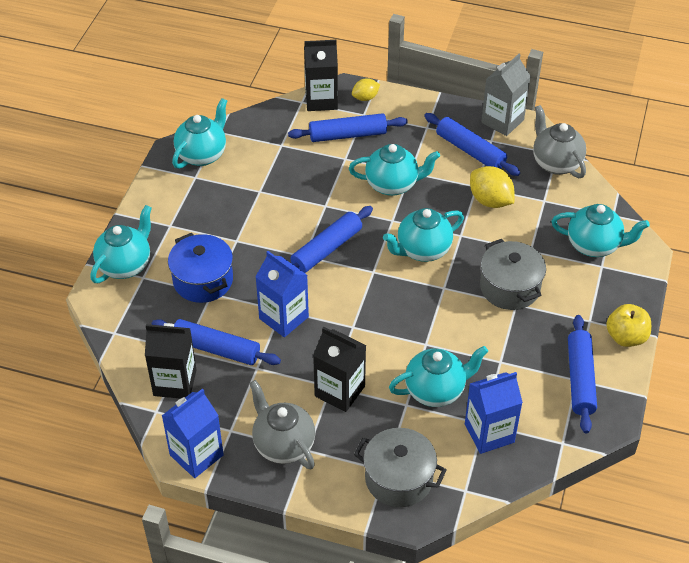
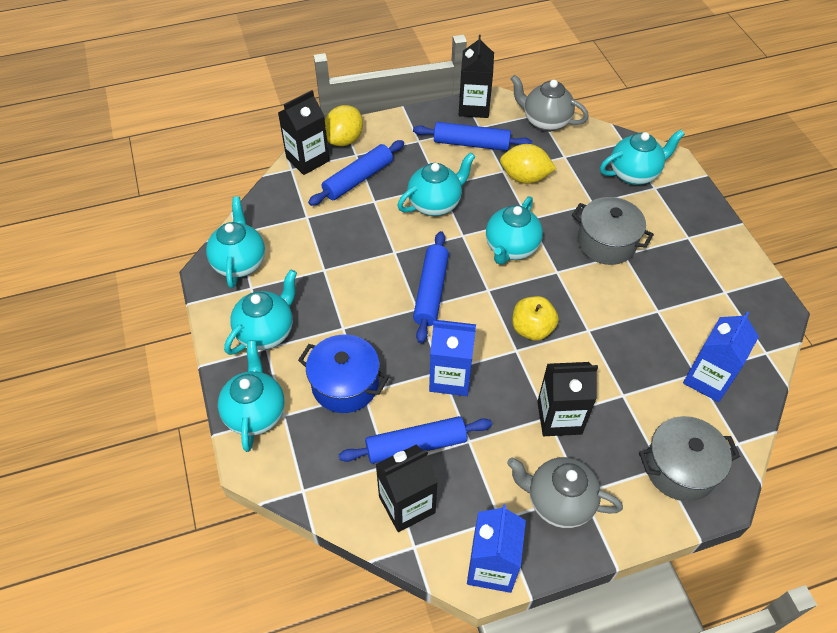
camera: 35 degrees left, 5 degrees up
yellow lemon [352,78,380,101] -> yellow lemon [325,105,363,146], size x1.65
turquoise teapot [389,346,488,407] -> turquoise teapot moved to [224,270,297,355]
grey carton [481,54,531,136] -> black carton [459,35,494,118]
blue rolling pin [568,315,597,433] -> none
yellow apple [606,304,651,347] -> yellow apple moved to [512,296,559,341]

